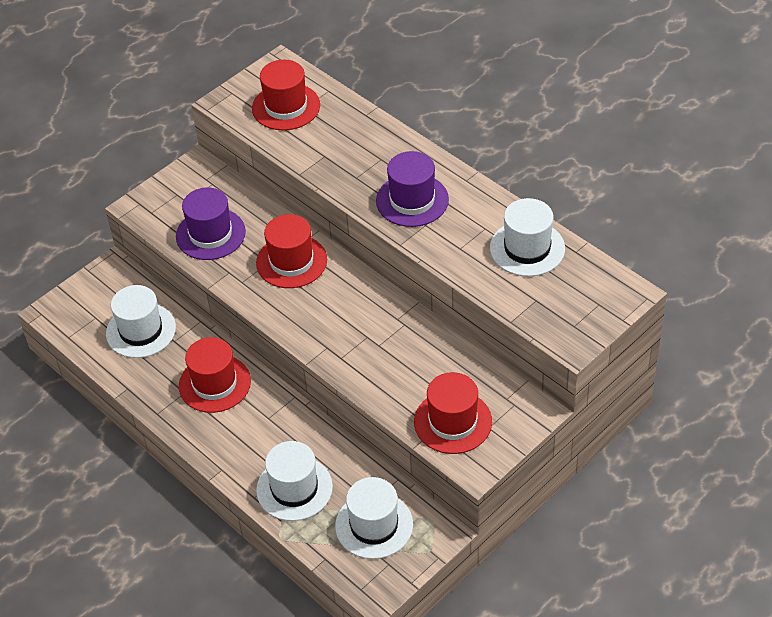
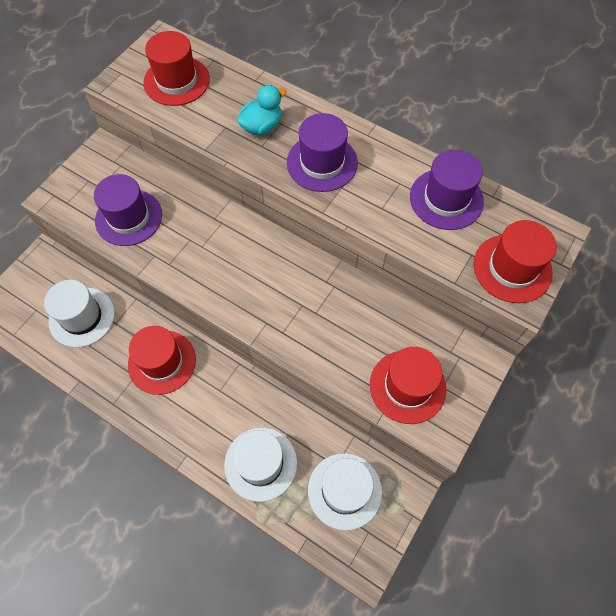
camera: 15 degrees left, 15 degrees up
red hat [256,214,327,288] -> red hat moved to [474,220,557,303]
white hat [490,198,565,277] -> purple hat [410,150,484,230]
none -> turquoise duck [237,85,287,136]

